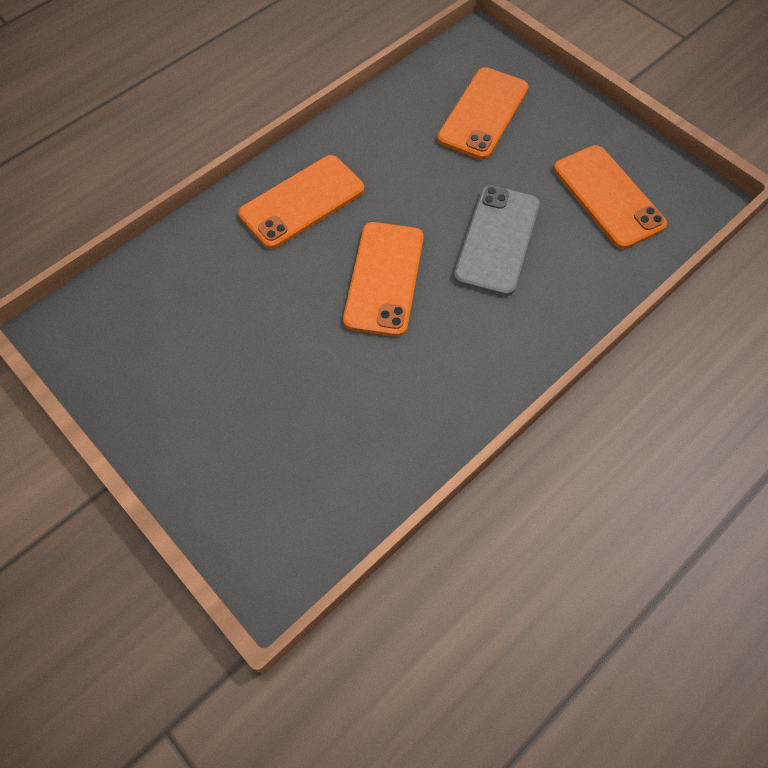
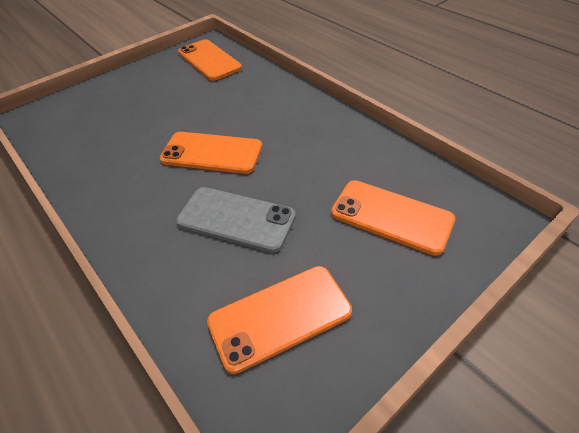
camera: 95 degrees right, 15 degrees down
orange phone [238,155,364,249] -> orange phone moved to [178,39,242,81]

